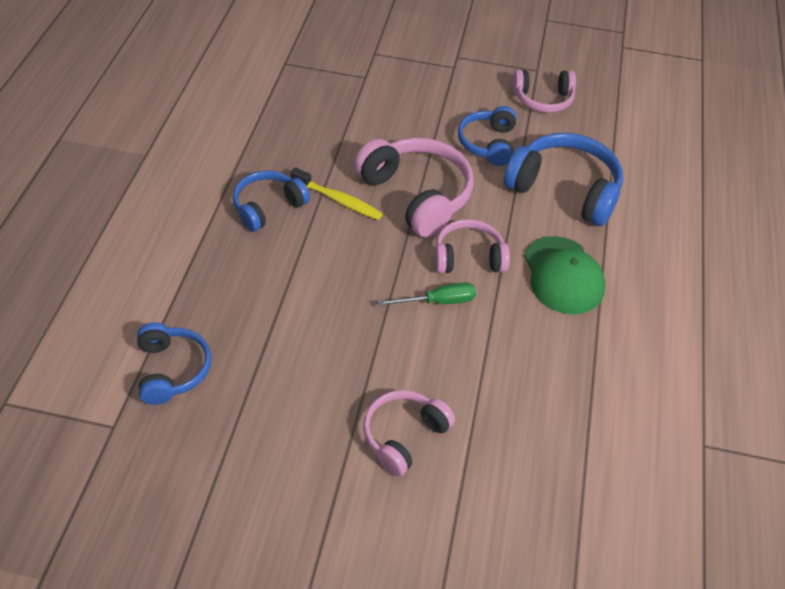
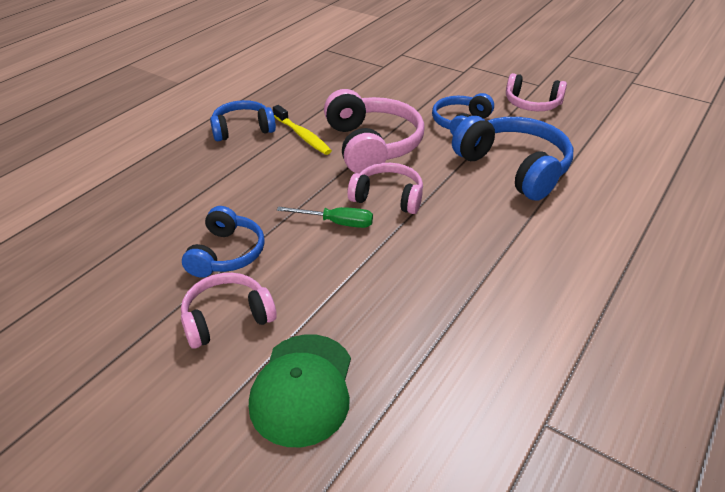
camera: 25 degrees right, 10 degrees down
blue headphones [137,323,211,405] -> blue headphones moved to [182,206,265,278]
green cap [524,236,605,314] -> green cap moved to [249,334,351,447]

